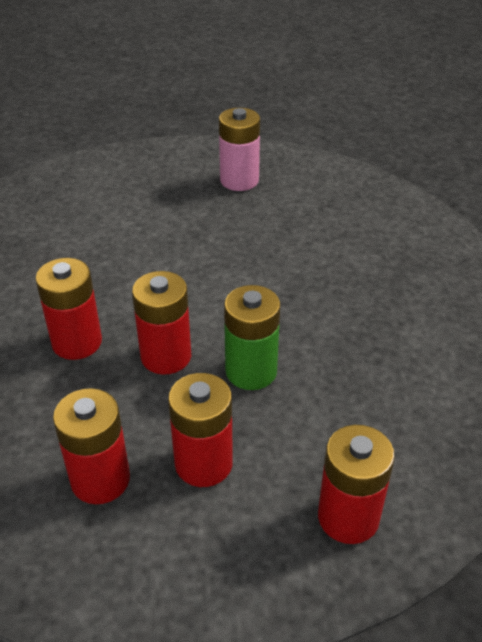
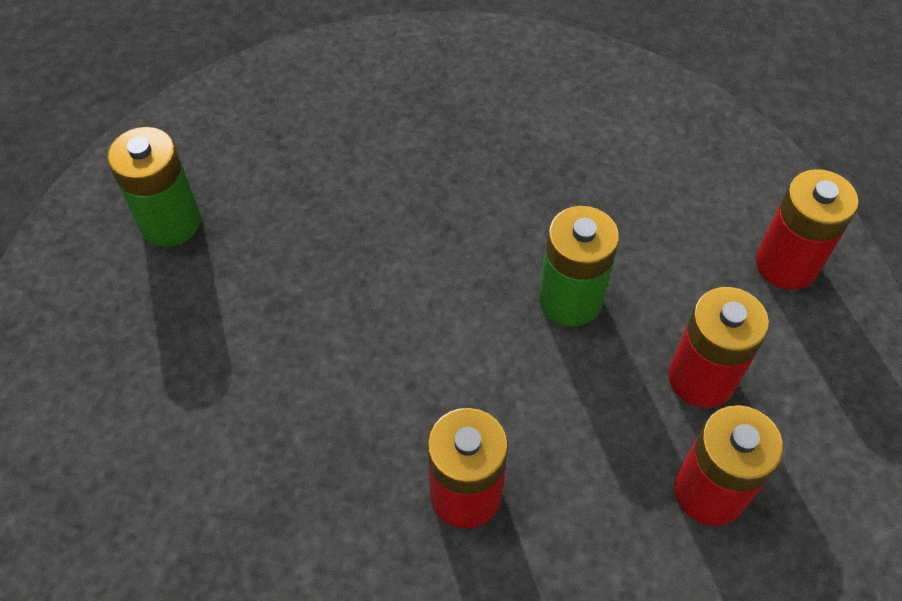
camera: 75 degrees left, 15 degrees up
red battery [132,271,191,375] -> none
pink battery [219,108,260,191] -> green battery [107,127,201,247]

